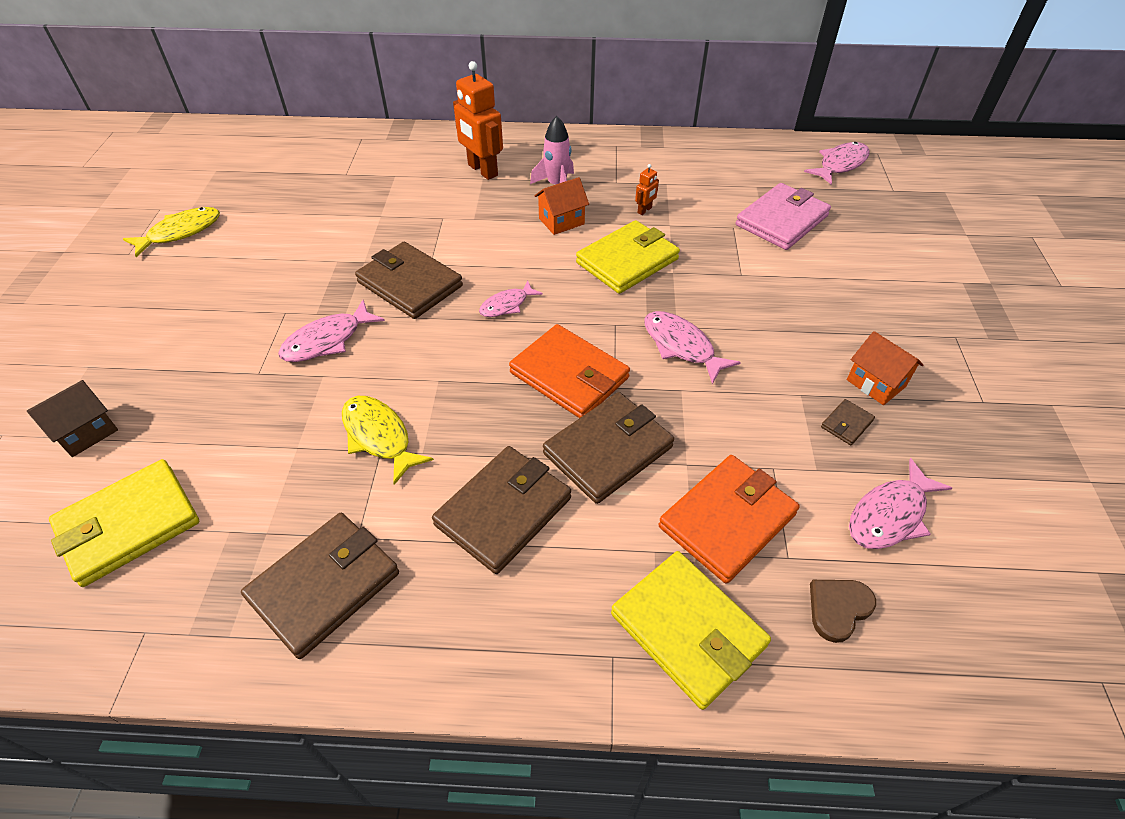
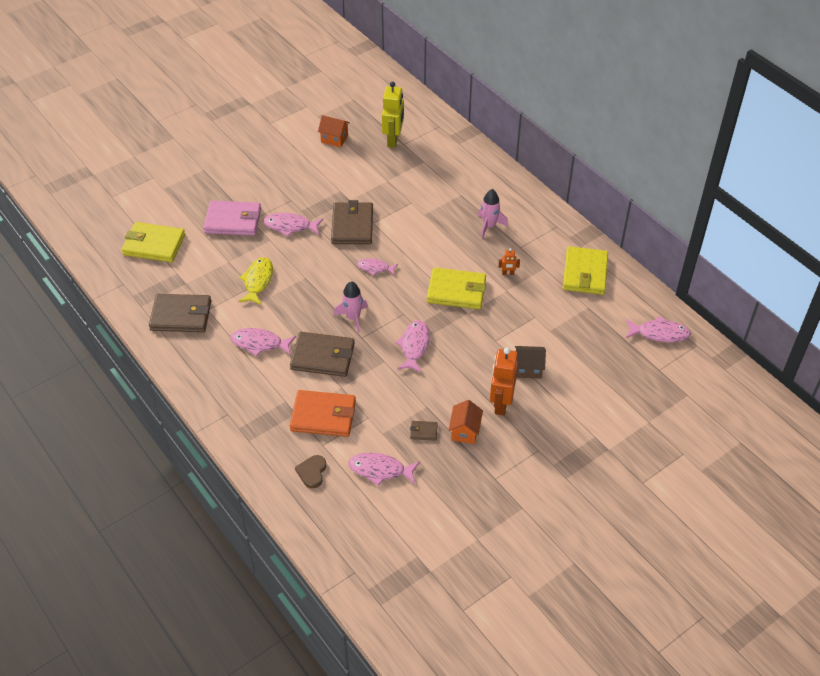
camera: 50 degrees right, 0 degrees up
brown house [27,380,118,457] -> brown house moved to [515,346,546,379]
yellow fish [123,207,220,257] -> none
brown wallet [432,446,571,574] -> pink fish [231,328,296,357]
orange robot [453,61,503,180] -> orange robot moved to [490,348,518,416]
orange wallet [509,324,630,418] -> pink rocket [334,281,368,333]
orange house [534,177,589,235] -> orange house moved to [318,115,350,147]
yellow wallet [611,551,771,710] -> yellow wallet moved to [563,246,608,295]
pink wallet [736,183,831,250] -> pink wallet moved to [203,201,261,236]
brown heart [810,580,876,643] -> brown heart turned 90 degrees counterclockwise [295,455,326,488]
none -> yellow robot [382,82,404,148]

